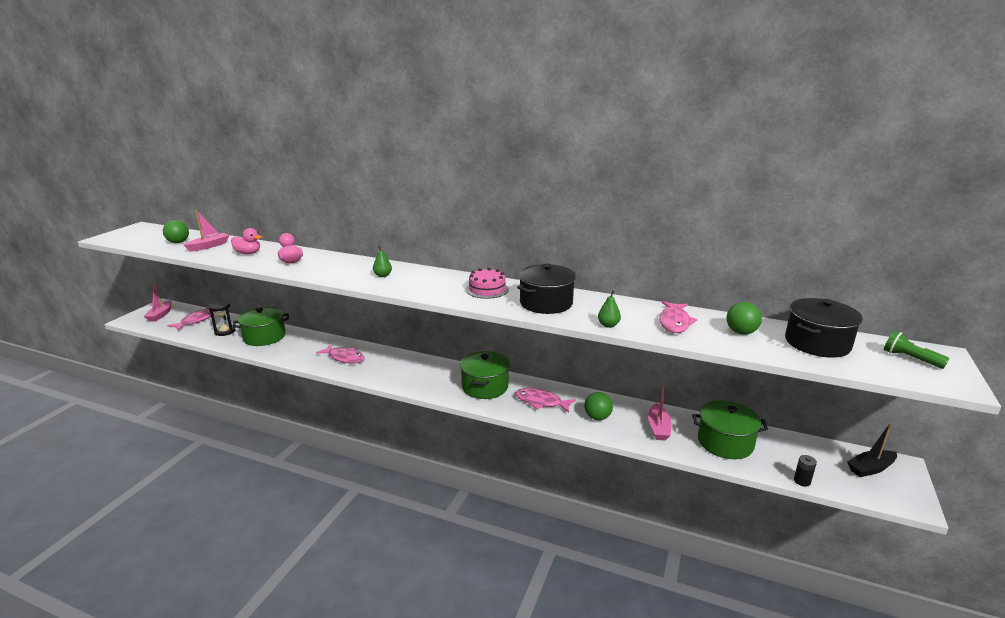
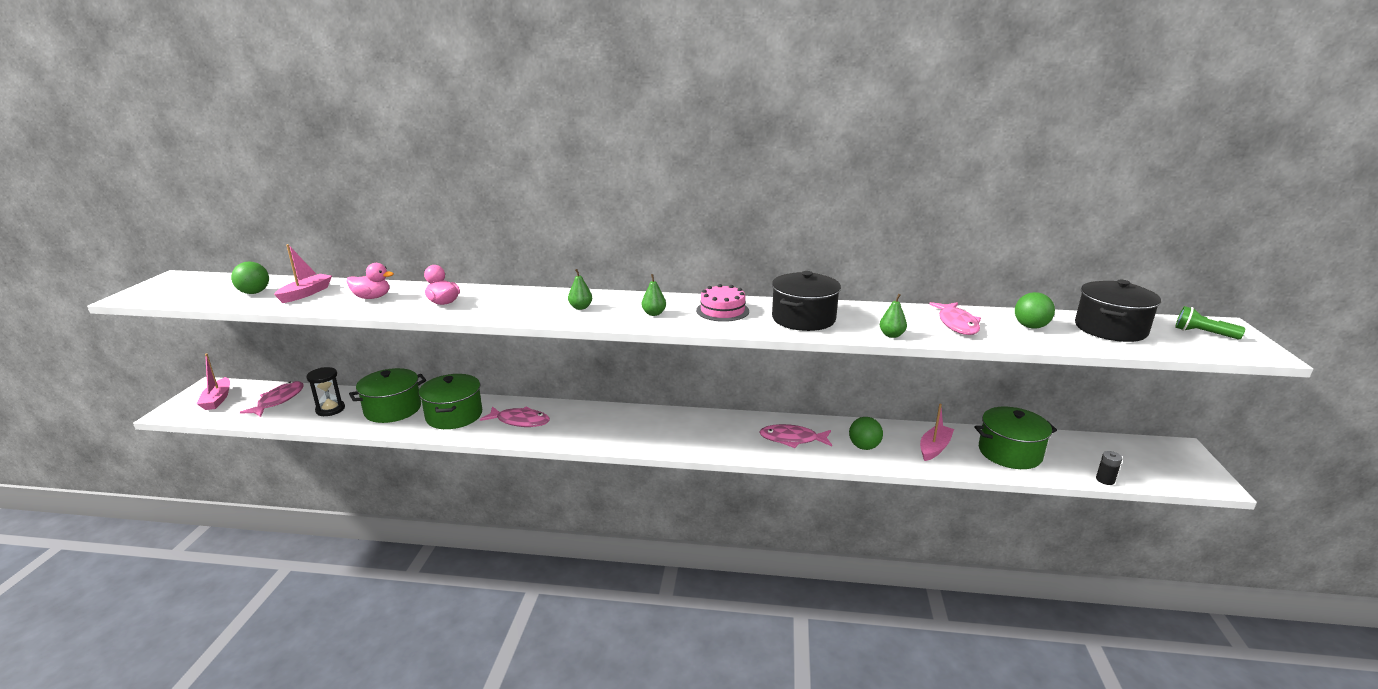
camera: 15 degrees left, 0 degrees up
green pot [460,351,510,399] -> green pot moved to [419,374,482,429]
pink boat [648,384,671,441] -> pink boat turned 135 degrees counterclockwise [920,404,954,461]
black boat [847,424,897,477] -> none
none -> green pear [642,274,666,316]

